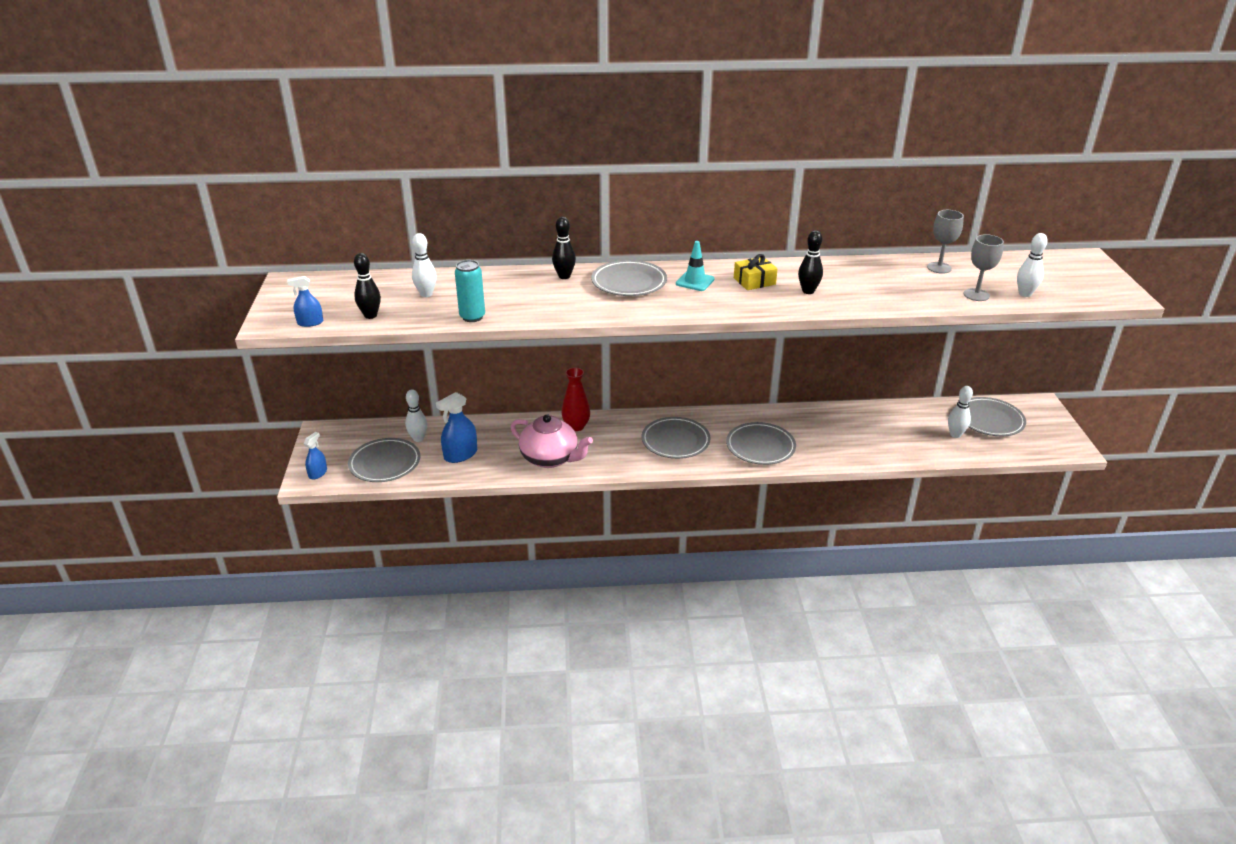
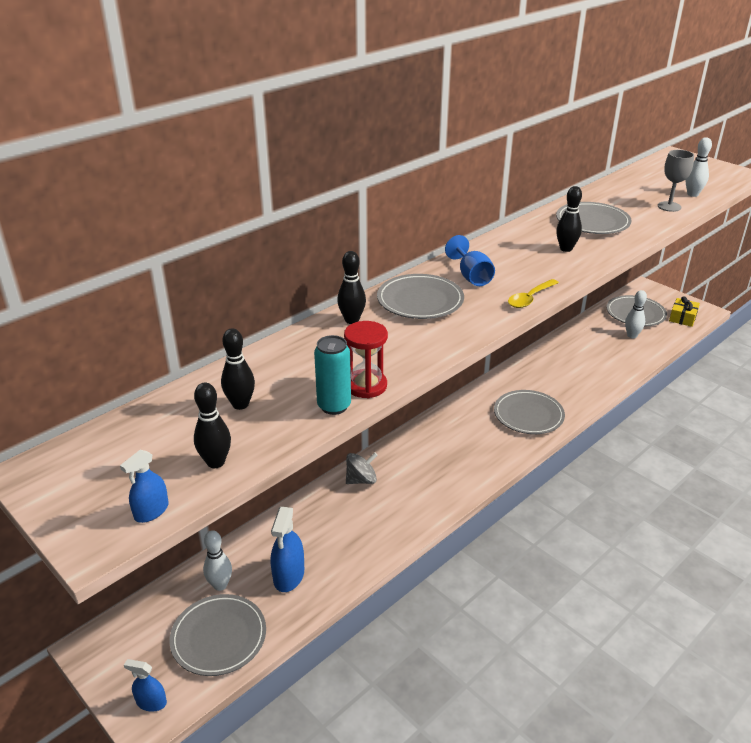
camera: 40 degrees left, 0 degrees up
blue spray bottle [304,432,327,480] -> blue spray bottle turned 60 degrees counterclockwise [124,659,167,712]
white bowling pin [412,233,437,297] -> black bowling pin [221,328,255,410]
pink teapot [511,414,593,468] -> none
red vase [562,368,590,431] -> grey spinning top [346,452,378,484]
grey plate [641,417,711,459] -> grey plate moved to [556,202,631,234]
turquoise traffic cone [676,241,714,291] -> blue goblet [445,235,495,286]
yellow gift [734,254,778,290] -> yellow gift moved to [669,296,700,327]
grey goblet [927,210,964,274] -> none
none -> red hourglass [344,321,388,398]
none -> yellow spoon [508,279,559,308]

